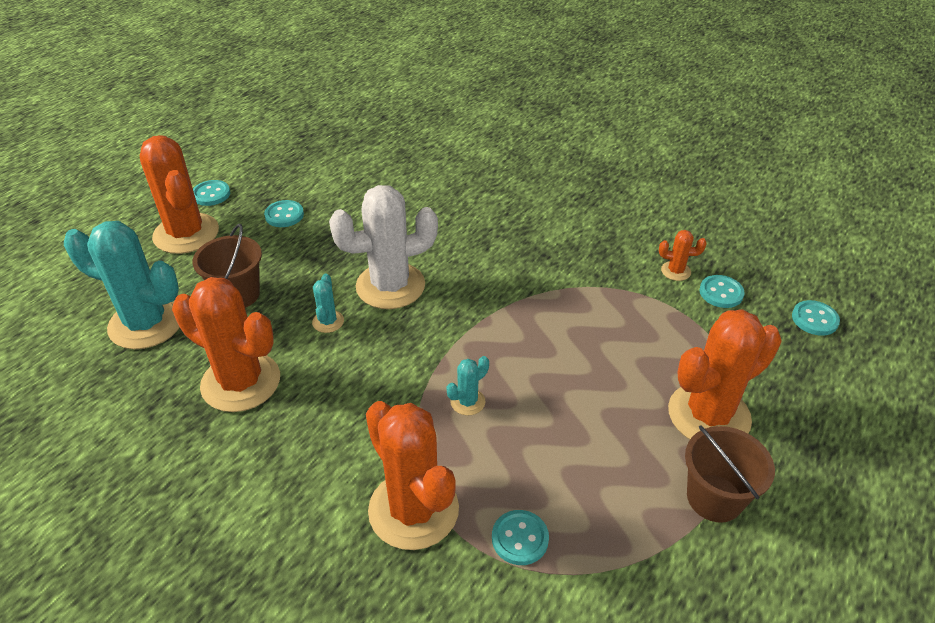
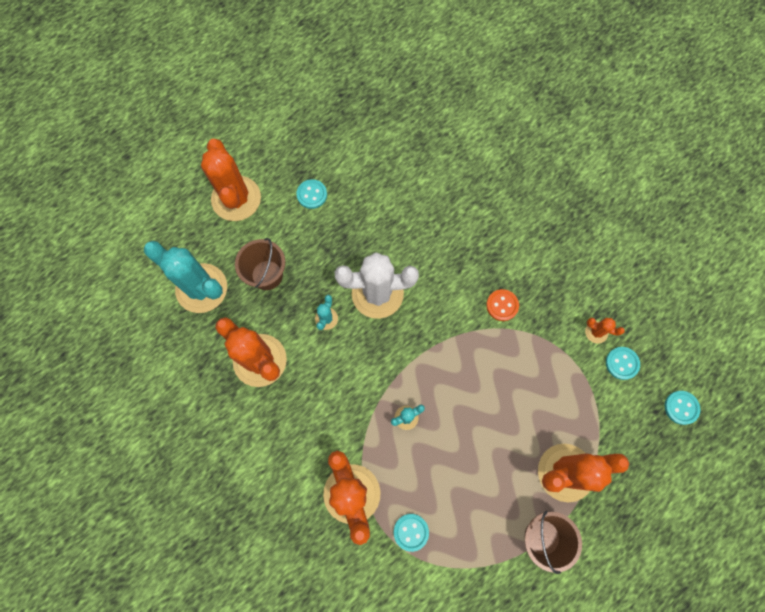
camera: 15 degrees right, 30 degrees up
turquoise button [193,180,230,206] -> none
none -> orange button [486,289,519,321]

